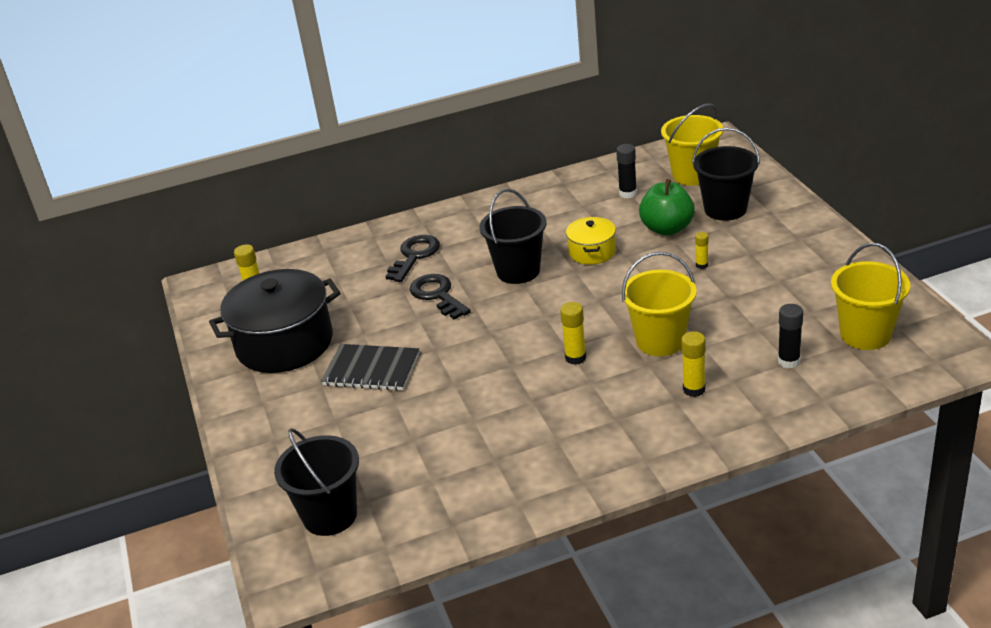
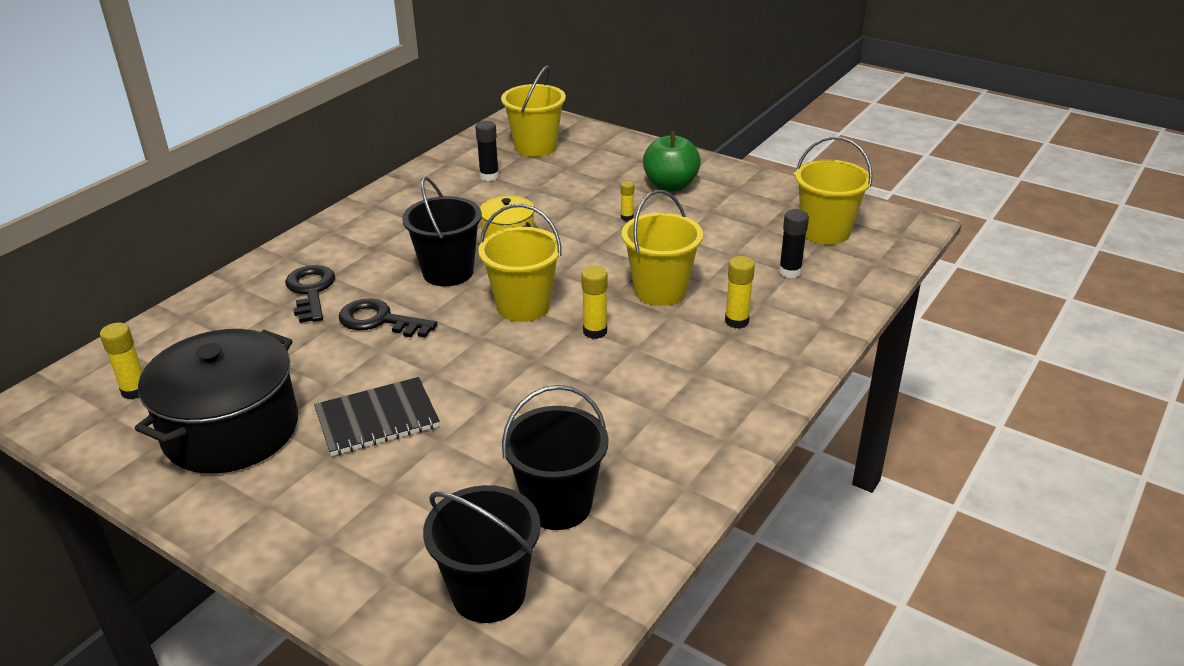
camera: 40 degrees left, 0 degrees up
green apple [639,179,695,236] -> green apple moved to [643,131,701,192]
black bucket [692,128,760,221] -> black bucket moved to [502,385,609,530]
none -> yellow bucket [478,204,561,322]

